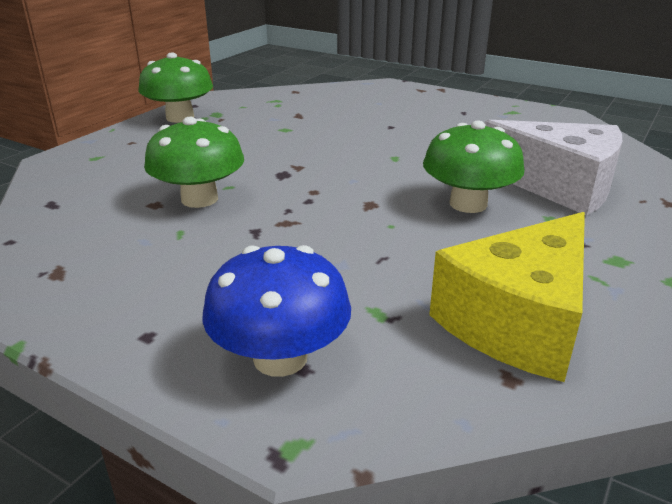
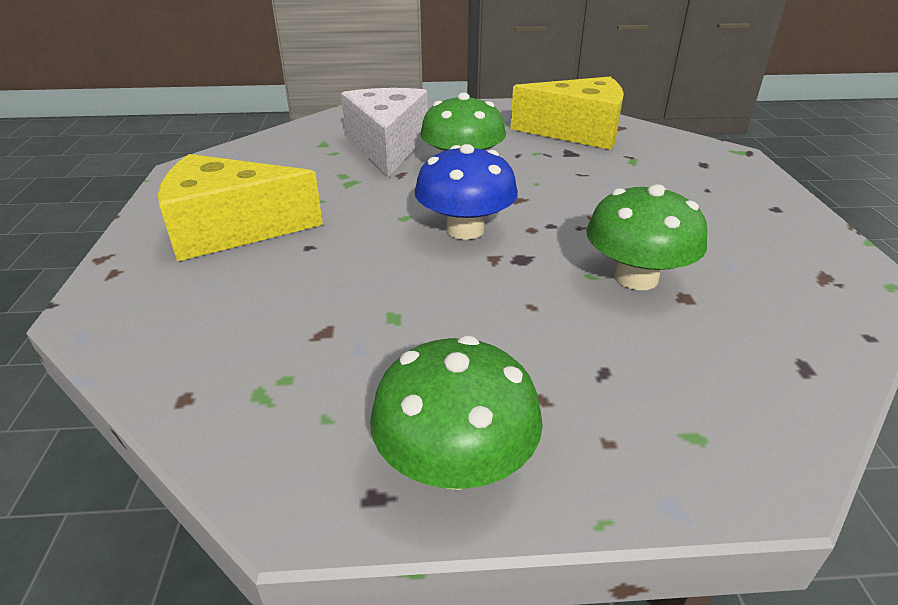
camera: 125 degrees left, 5 degrees up
blue mushroom [202,245,351,377] -> blue mushroom moved to [415,144,518,240]
none -> yellow cheese [158,154,323,261]

